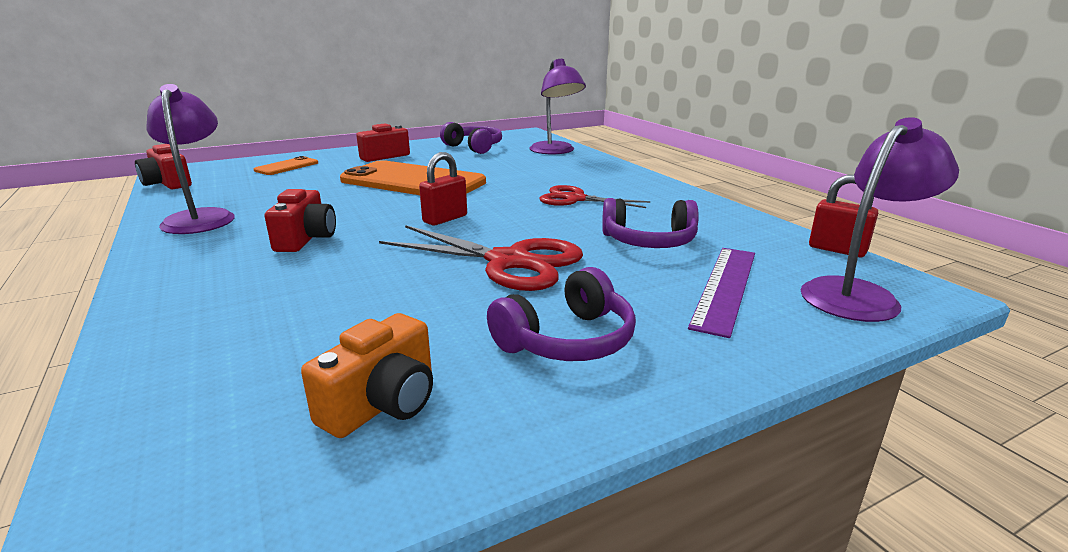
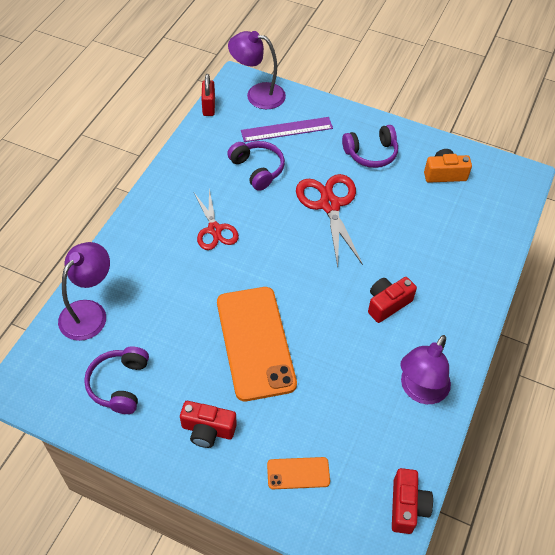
camera: 130 degrees left, 30 degrees up
red padlock [419,152,467,225] -> none
purple headphones [487,267,636,361] -> purple headphones turned 150 degrees clockwise [342,125,398,168]

